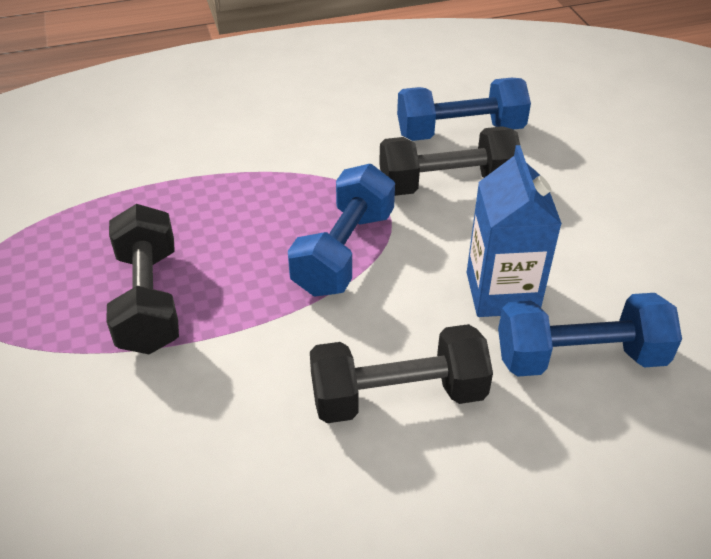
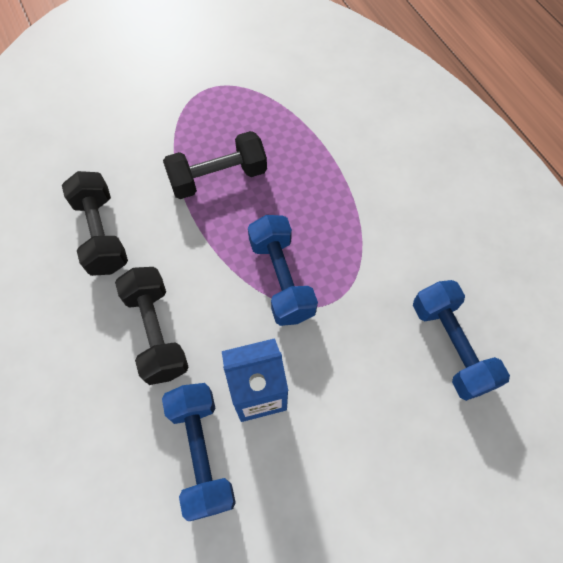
camera: 80 degrees right, 20 degrees up
blue dumbbell [288,164,395,297] -> blue dumbbell turned 60 degrees clockwise [248,215,318,326]
black dumbbell [379,126,520,196] -> black dumbbell moved to [62,171,128,276]

